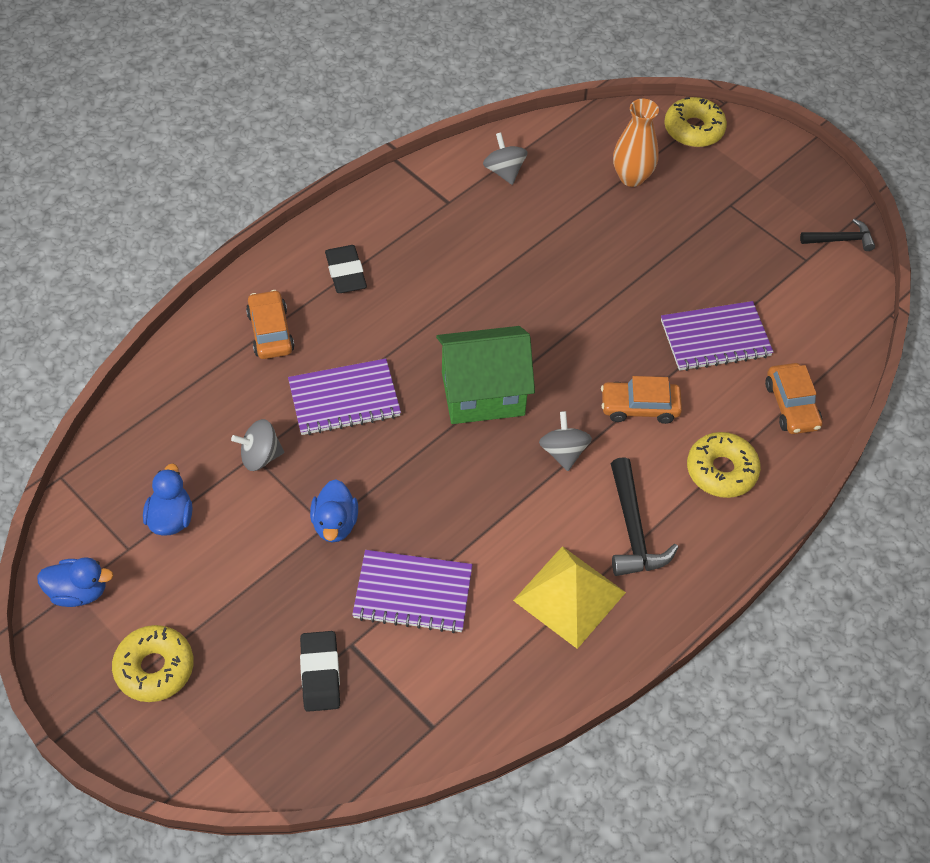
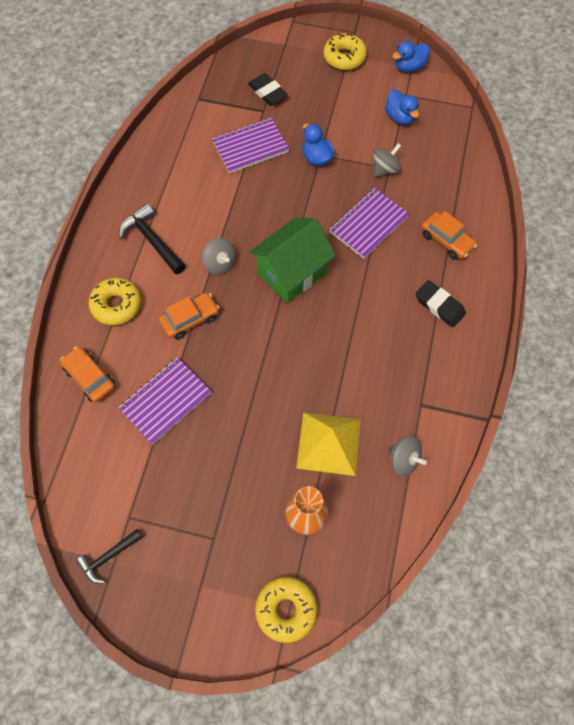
camera: 150 degrees right, 10 degrees up
yellow pyramid [513,546,626,649] -> yellow pyramid moved to [296,412,361,476]

